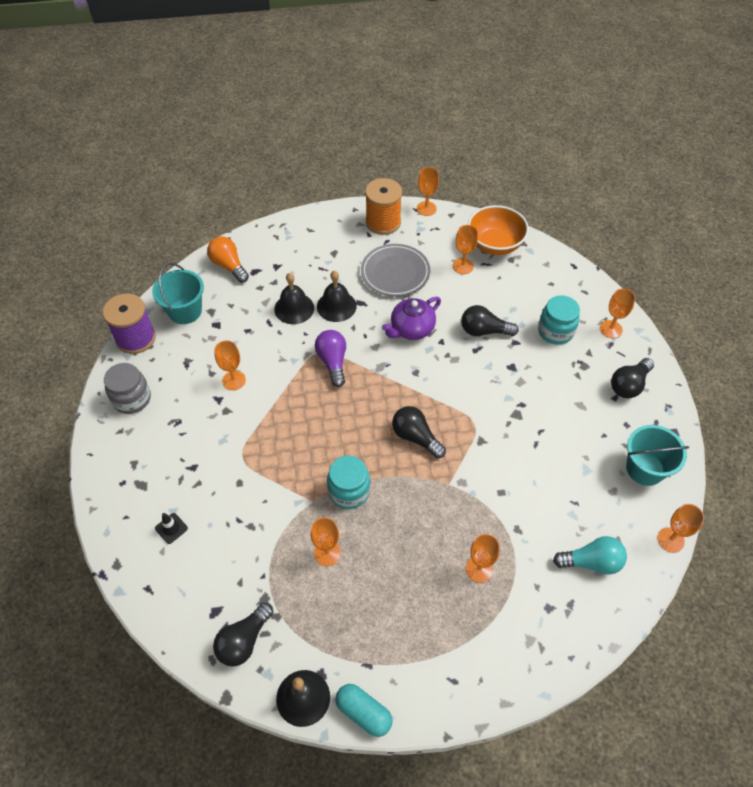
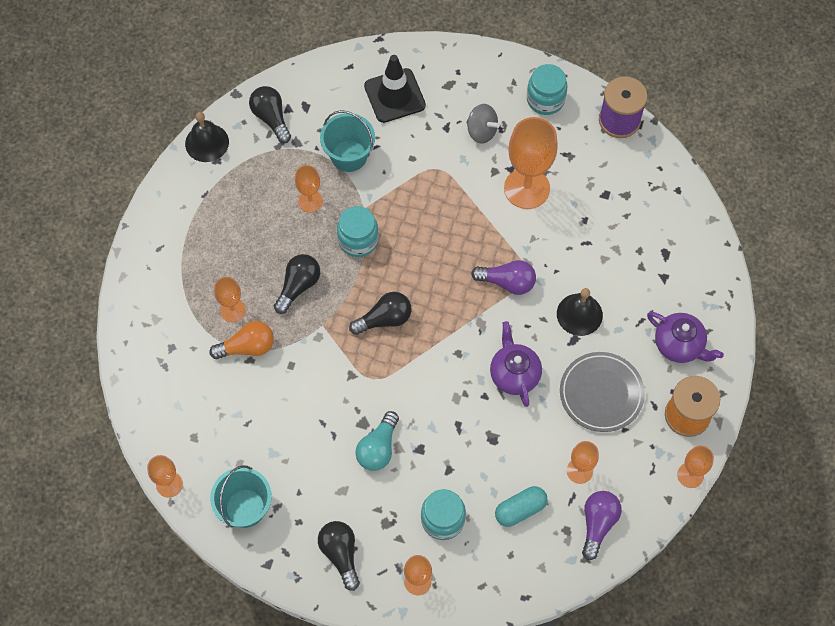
camera: 115 degrees right, 10 degrees up
grey jar [104,363,151,414] -> turquoise jar [527,64,567,115]
turquoise bucket [152,263,204,324] -> turquoise bucket moved to [320,110,375,172]
black traffic cone [155,513,188,544] -> black traffic cone [364,55,426,123], size x2.25
orange light bulb [207,236,249,283] -> orange light bulb moved to [209,321,274,359]
orange goblet [214,340,246,390] -> orange goblet [504,117,558,209], size x1.89
black bell [274,273,314,324] -> none
turquoise capsule [335,684,392,737] -> turquoise capsule moved to [495,486,547,527]
black light bulb [461,305,519,336] -> black light bulb moved to [274,254,320,314]
orange bowl [468,205,529,255] -> purple light bulb [582,491,622,560]
turquoise light bulb [553,536,627,575] -> turquoise light bulb moved to [355,411,399,471]
none -> grey spinning top [466,104,500,144]
none -> purple teapot [647,312,724,363]

